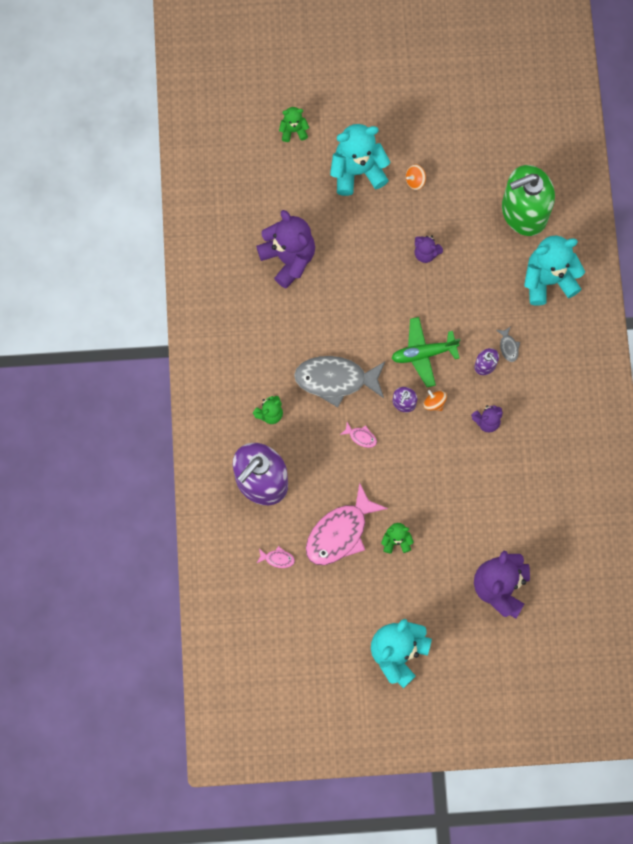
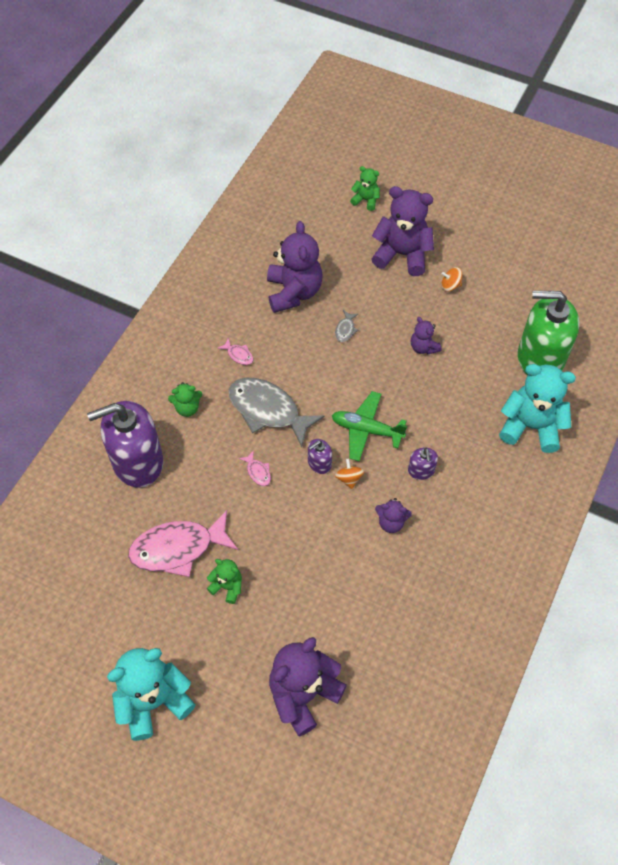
camera: 30 degrees right, 15 degrees down
pink fish [257,546,295,568] -> pink fish moved to [217,338,253,365]
turquoise teddy bear [330,124,390,196] -> purple teddy bear [371,186,434,276]
grey fish [497,327,520,362] -> grey fish moved to [335,310,358,342]

